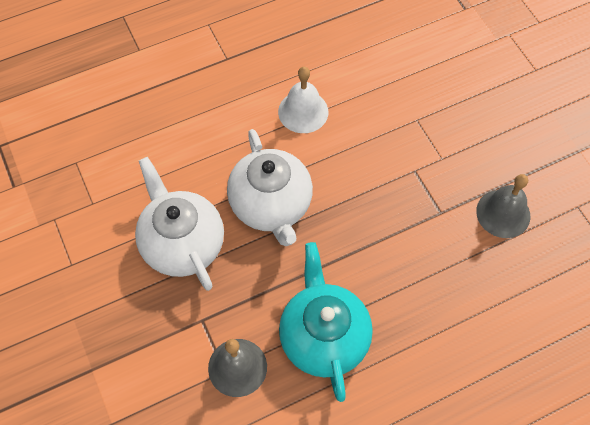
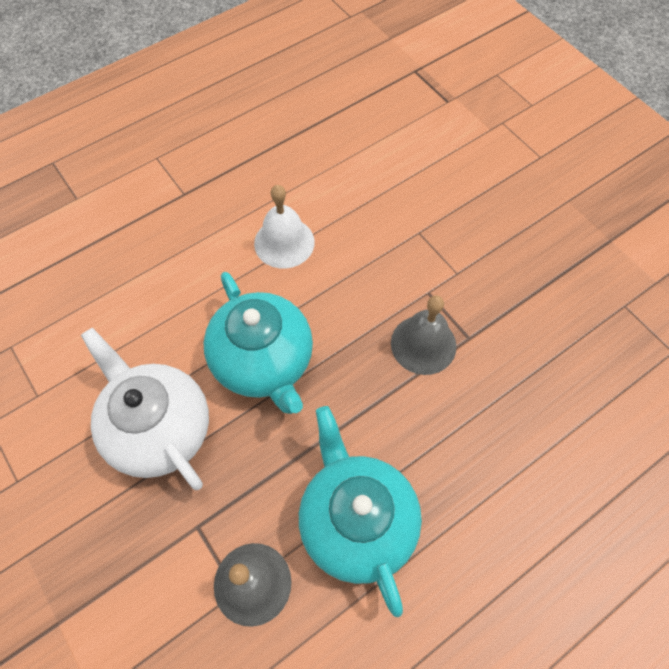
camera: 10 degrees left, 0 degrees up
white teapot [227,129,313,246] -> turquoise teapot [203,272,313,414]
grey bell [476,174,530,238] -> grey bell moved to [391,295,456,375]

